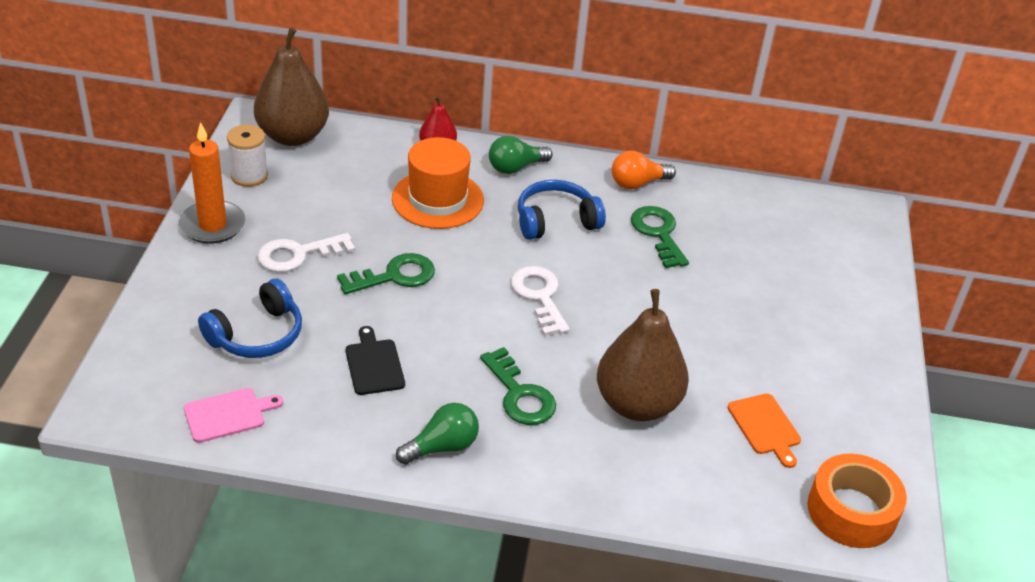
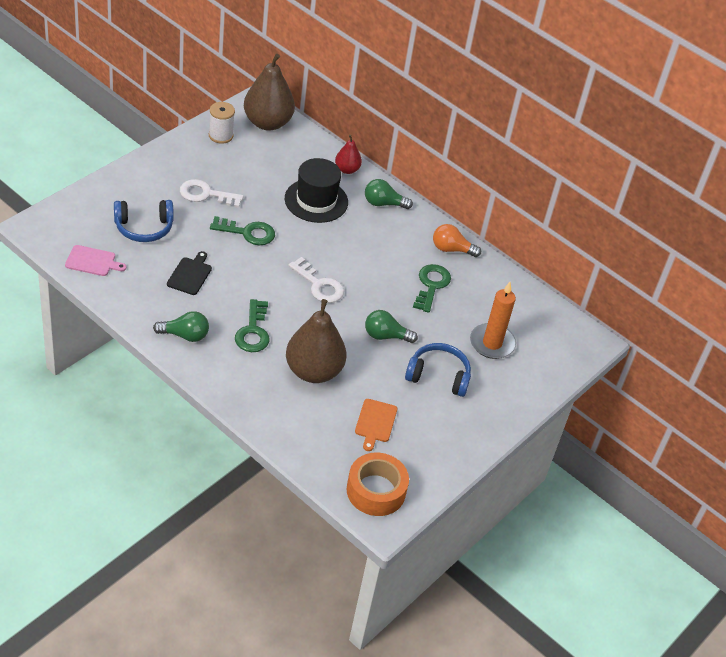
camera: 30 degrees right, 5 degrees up
orange candle [179,122,245,244] -> orange candle moved to [470,282,516,359]
orange hat [392,137,484,229] -> black hat [285,158,348,223]
white key [511,266,570,336] -> white key turned 120 degrees clockwise [288,257,344,303]
blue headphones [518,180,606,240] -> blue headphones moved to [405,343,471,397]
none -> green light bulb [365,310,418,343]

